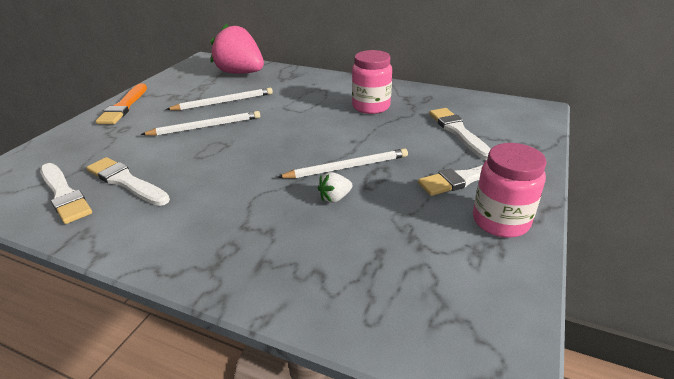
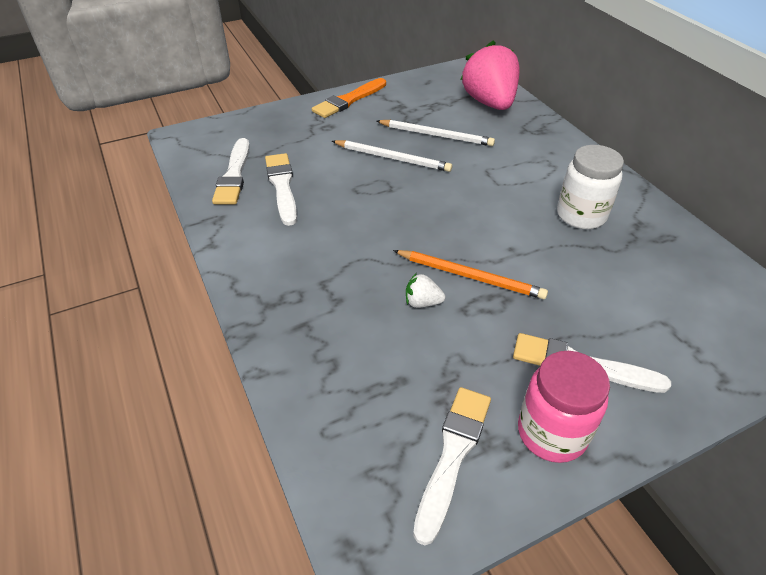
camera: 40 degrees right, 10 degrees up
white pencil [277,148,408,178] -> orange pencil [393,250,548,299]
pink jar [352,50,392,114] -> white jar [557,145,624,229]
white brush [429,108,490,160] -> white brush moved to [413,387,491,546]

